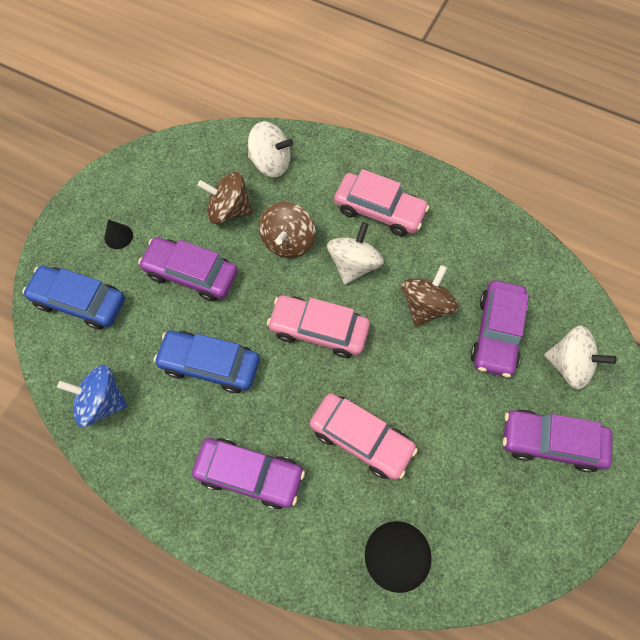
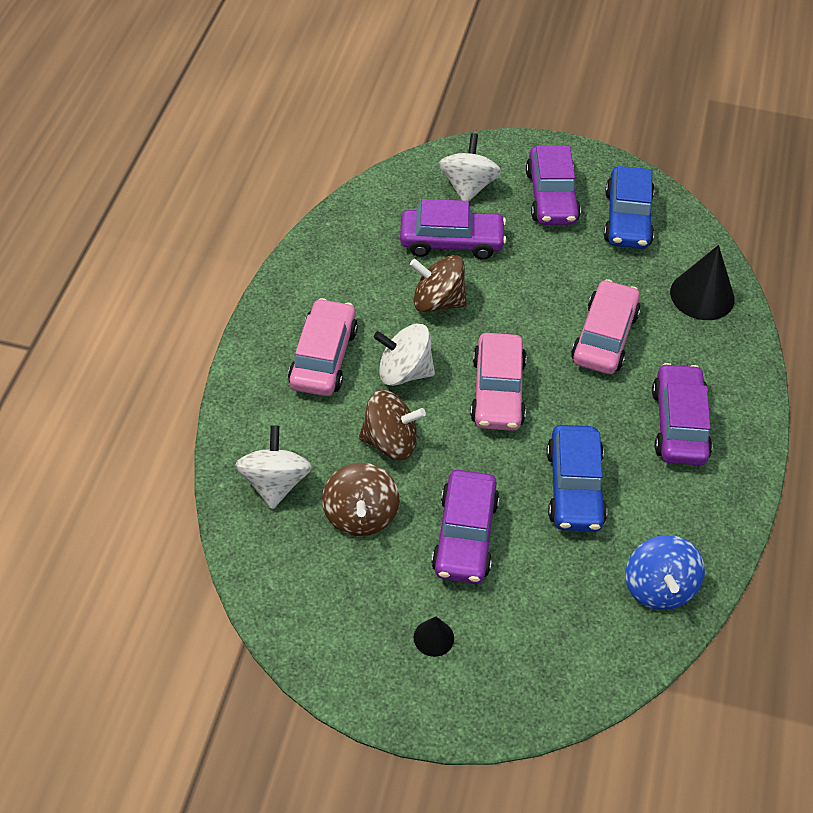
camera: 105 degrees left, 15 degrees down
blue car [22,265,125,330] -> blue car moved to [604,166,655,249]

